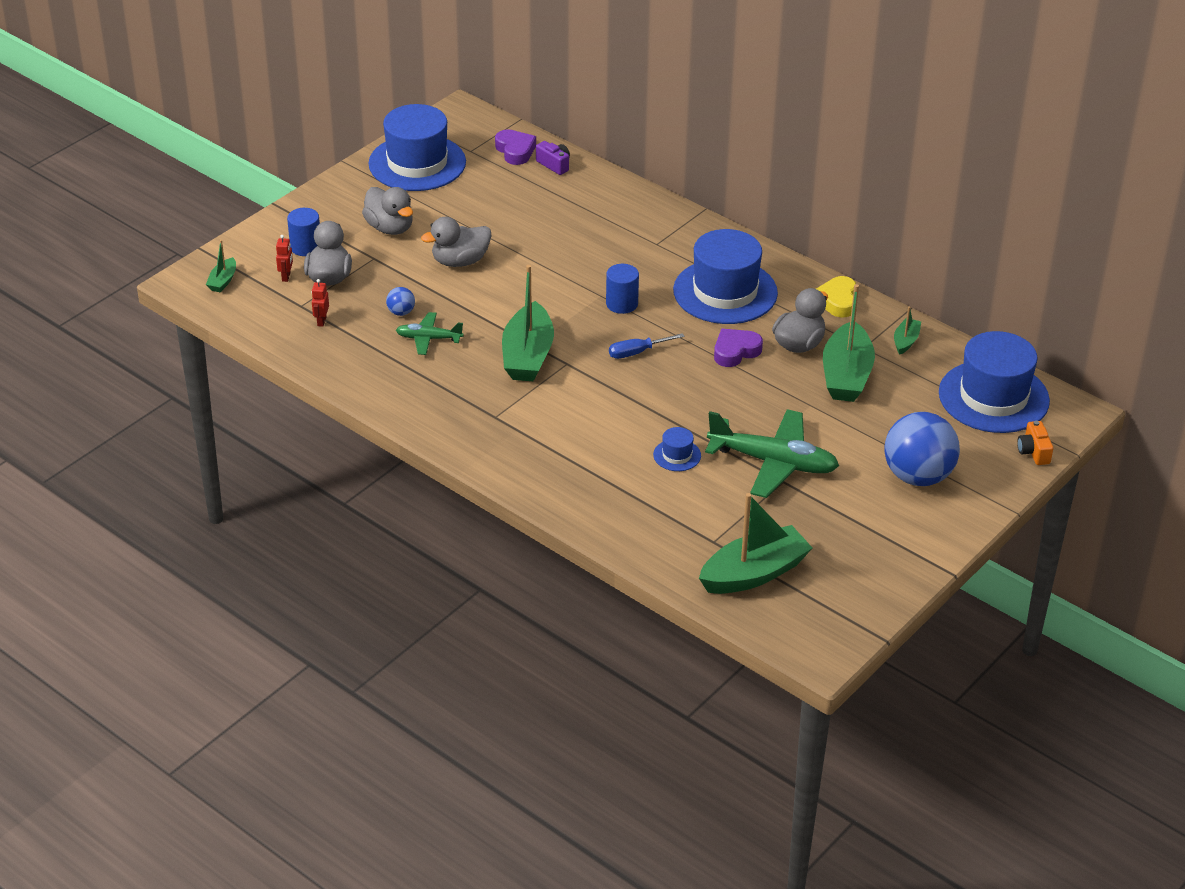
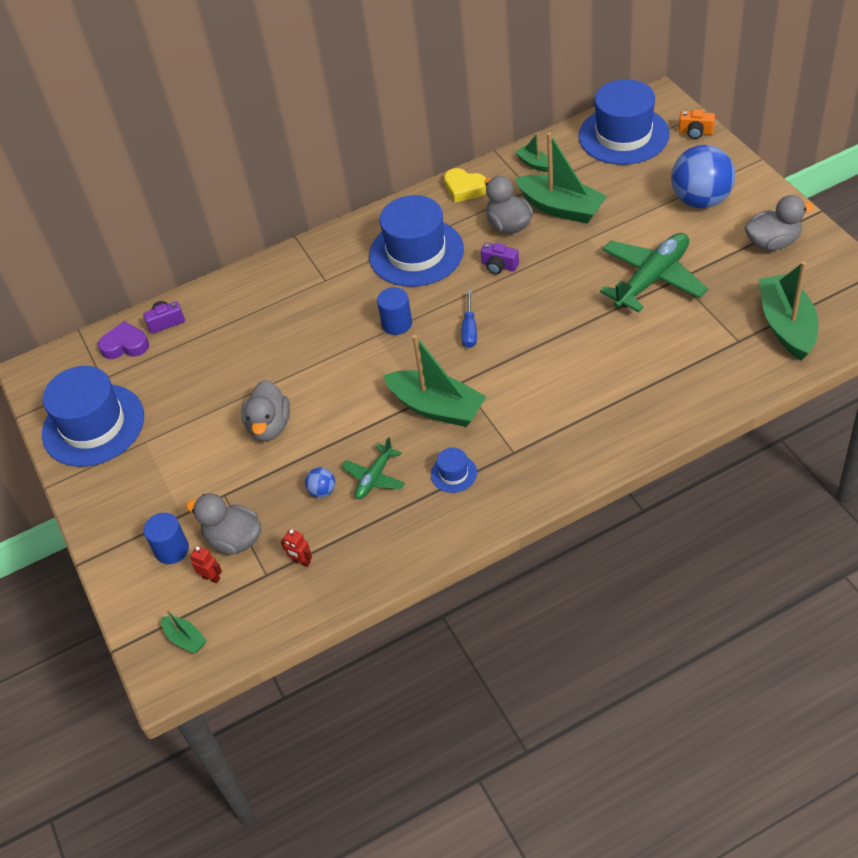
camera: 60 degrees left, 10 degrees up
grey duck [362,187,413,235] -> grey duck moved to [745,195,814,251]
blue hat [653,427,701,471] -> blue hat moved to [431,448,477,493]
purple heart [714,329,763,367] -> purple camera [481,242,519,274]

